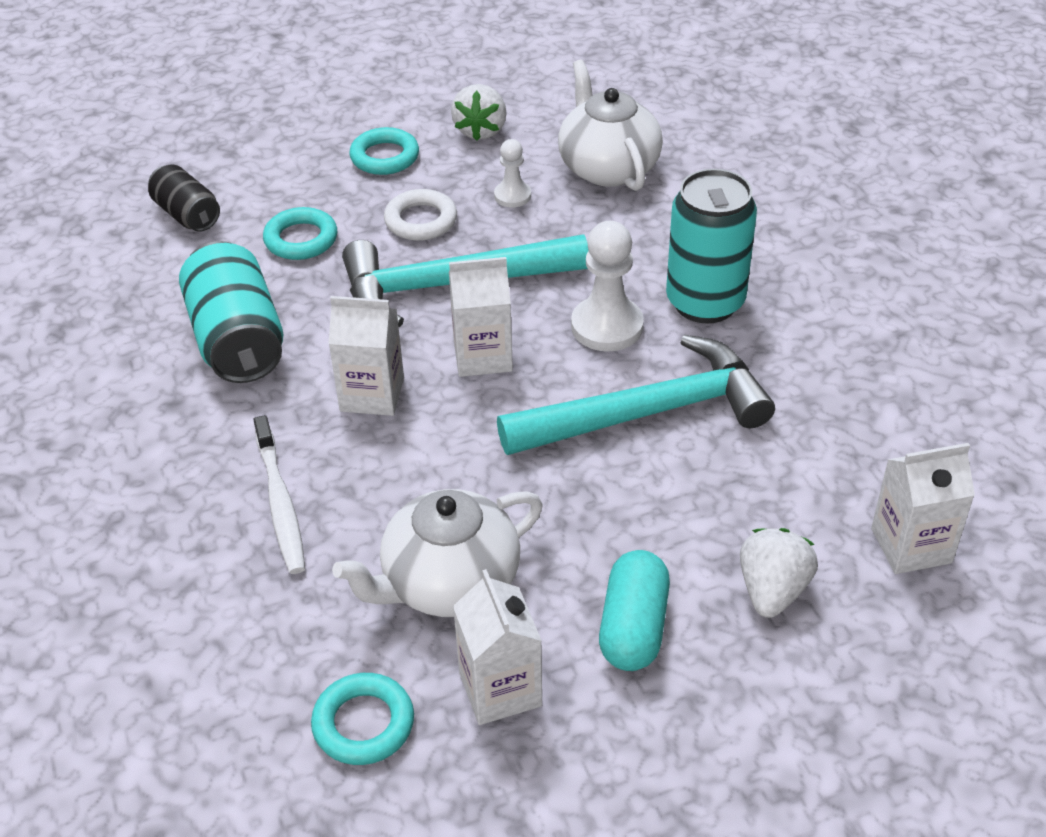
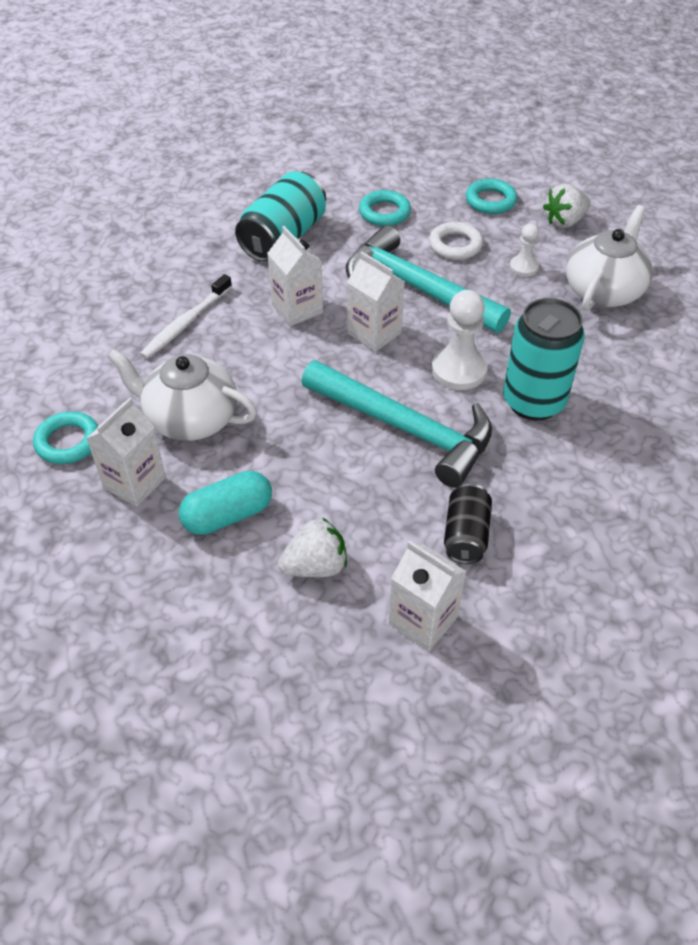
camera: 50 degrees right, 5 degrees up
black can [148,165,220,232] -> black can moved to [444,483,492,564]

